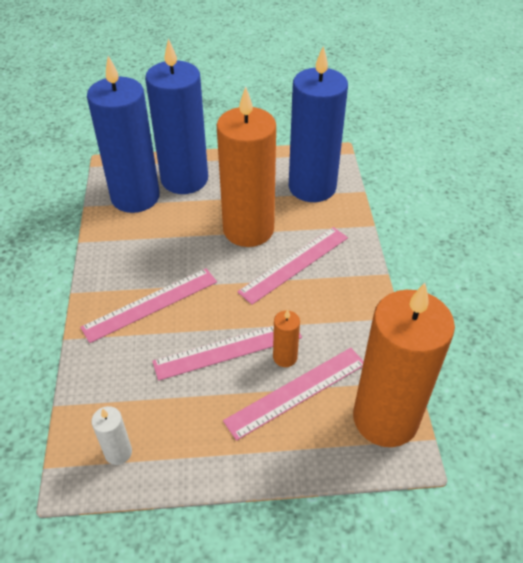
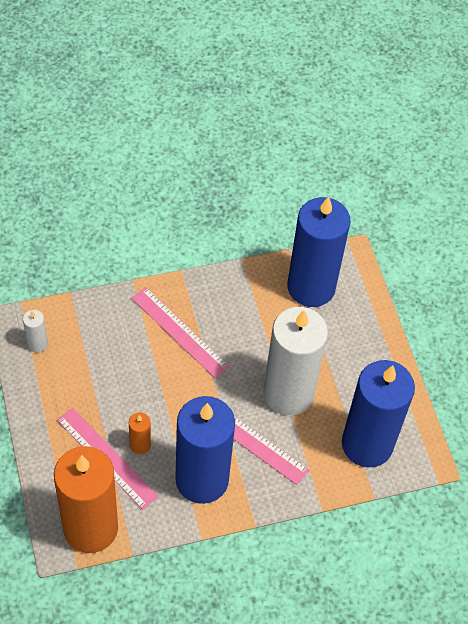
camera: 75 degrees right, 10 degrees up
blue candle [145,38,208,194] -> blue candle moved to [175,396,235,504]
pink ruler [152,326,302,381] -> none
orange candle [217,87,276,247] -> white candle [263,307,328,415]

